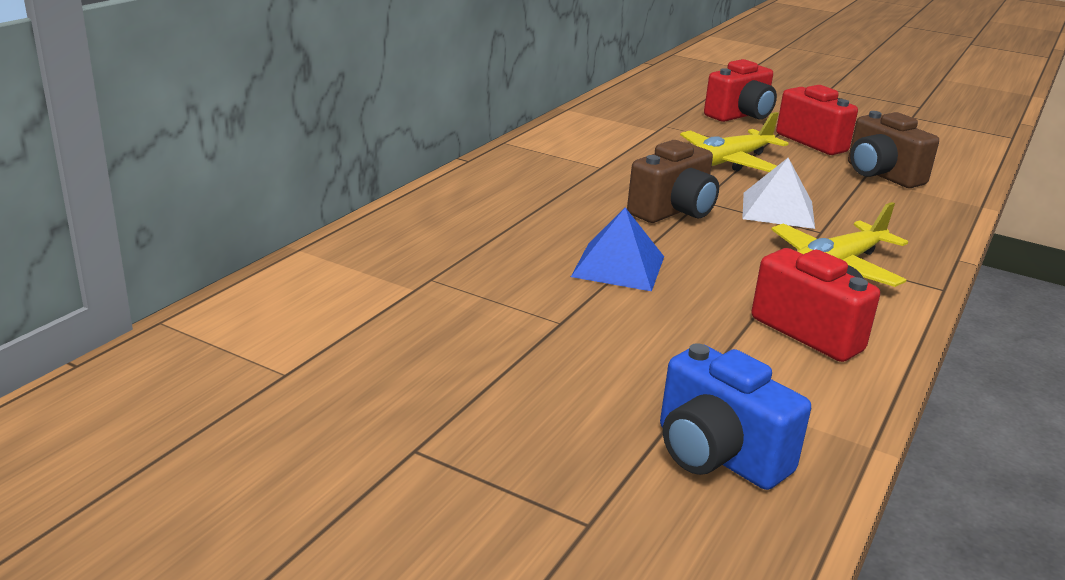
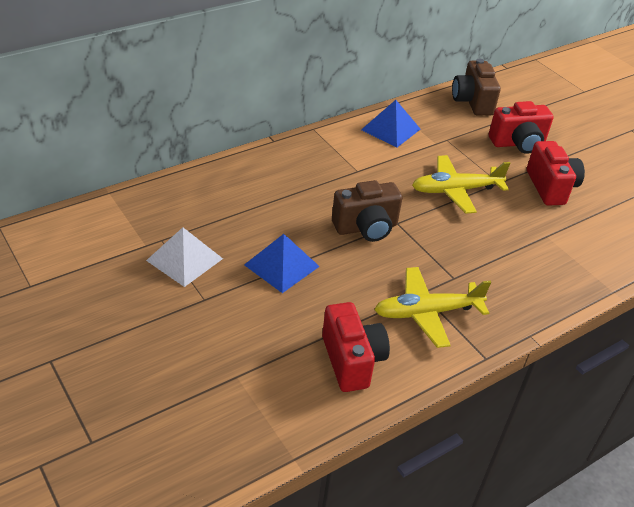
camera: 25 degrees right, 15 degrees up
blue camera [660,343,811,490] -> none
white pyramid [742,158,815,229] -> white pyramid moved to [146,227,223,287]
brown camera [848,111,939,188] -> brown camera moved to [452,58,501,116]
none -> blue pyramid [361,100,420,148]

